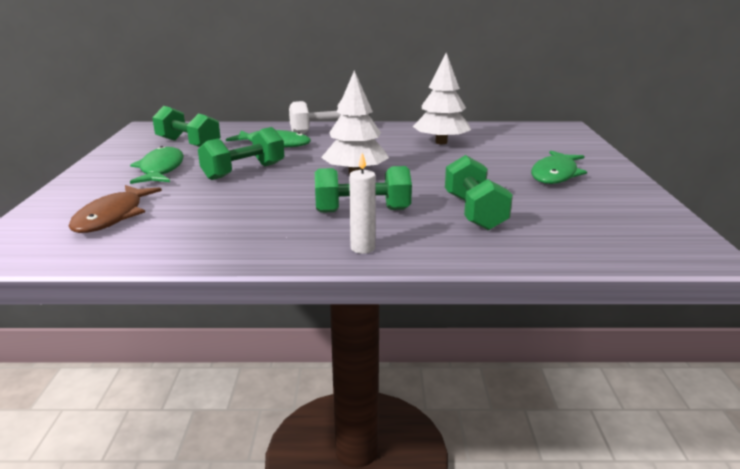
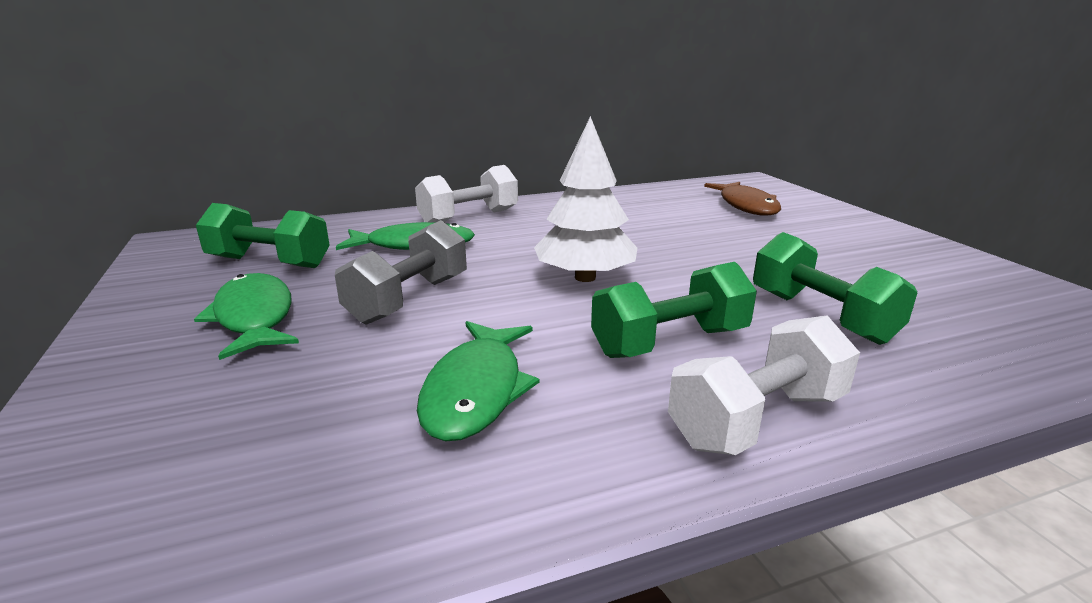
camera: 20 degrees left, 0 degrees up
brown fish [69,185,162,233] -> brown fish moved to [704,182,781,216]
green dumbbell [198,127,284,180] -> grey dumbbell [335,220,467,325]
white candle [349,153,376,254] -> white dumbbell [668,315,860,455]
white tree [413,53,471,144] -> none
green fish [531,150,587,184] -> green fish moved to [417,321,540,441]

